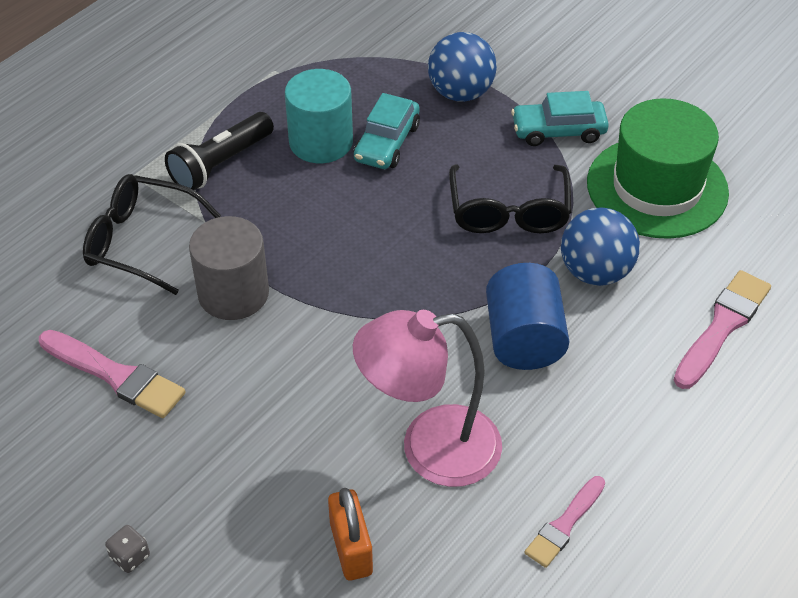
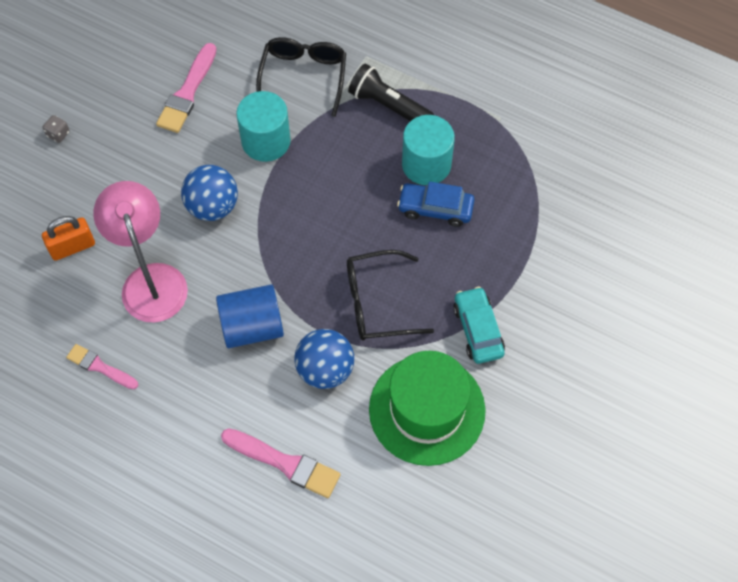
camera: 80 degrees right, 15 degrees up
grey cylinder [189,216,269,320] -> turquoise cylinder [236,91,291,162]
turquoise car [354,93,420,169] -> blue car [397,182,475,227]
blue ball [428,32,497,102] -> blue ball moved to [181,165,238,221]

